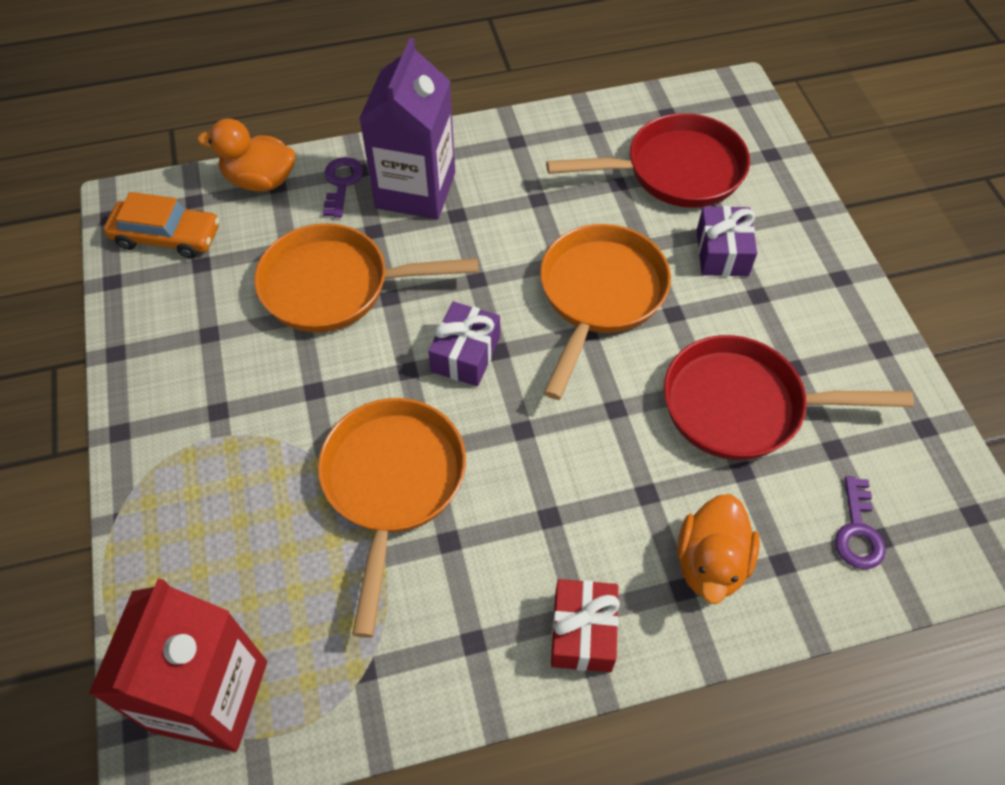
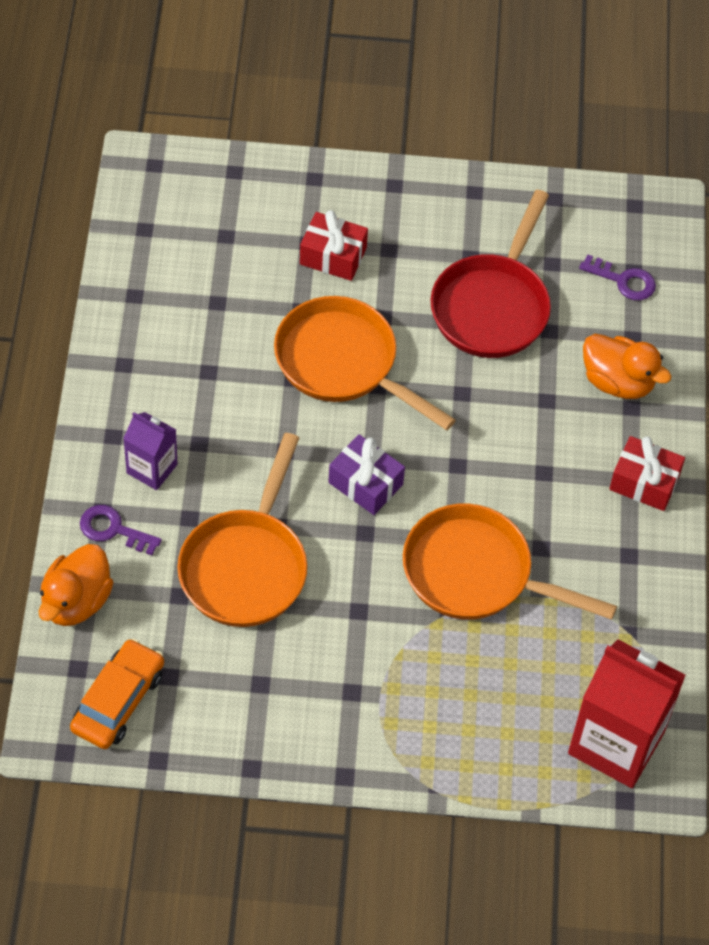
camera: 75 degrees left, 0 degrees up
purple carton [359,38,455,219] -> purple carton [123,412,178,490], size x0.54
red pan [546,113,750,208] -> none
purple gift [697,206,757,276] -> red gift [300,210,368,281]

